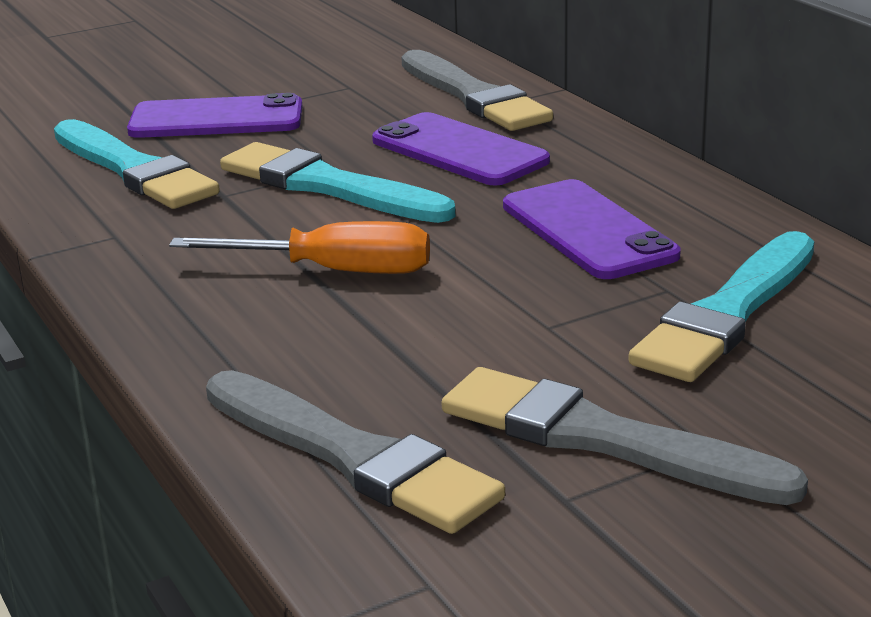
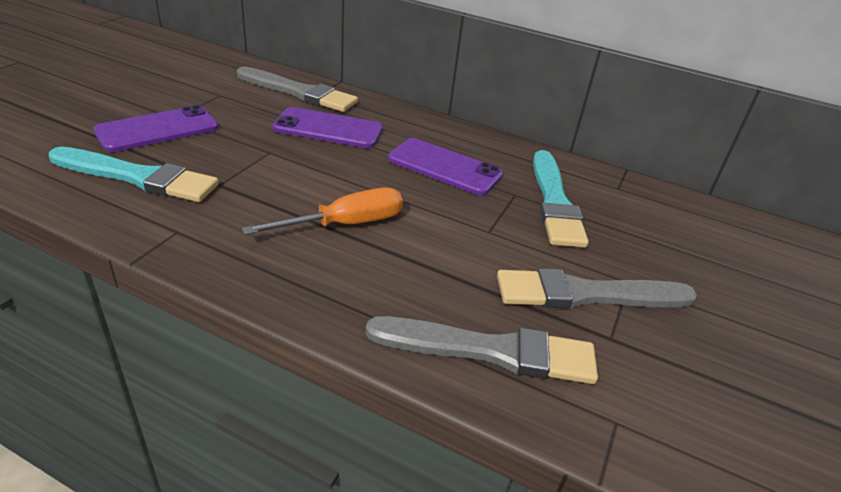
camera: 40 degrees left, 10 degrees up
turquoise brush [220,142,455,223] -> none

